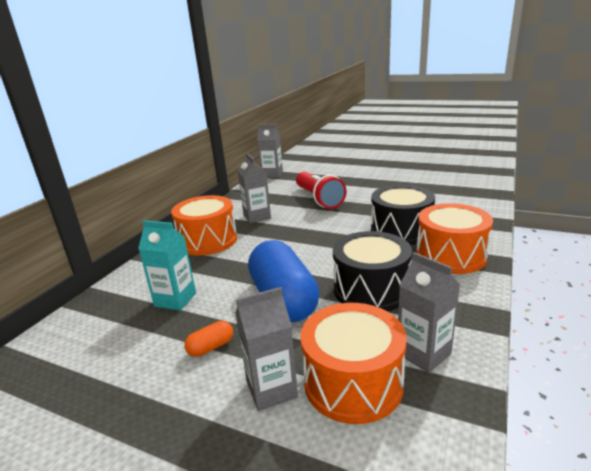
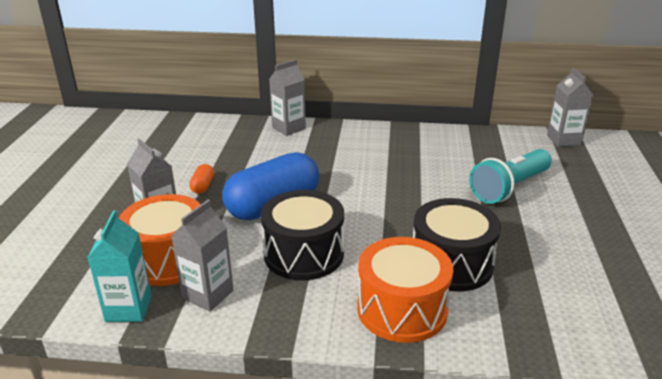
camera: 70 degrees right, 5 degrees up
turquoise carton [138,220,196,311] -> turquoise carton moved to [87,211,152,322]
orange drum [171,195,237,256] -> none
orange capsule [184,321,233,357] -> orange capsule turned 60 degrees clockwise [189,164,214,194]
grey carton [238,153,271,223] -> grey carton moved to [269,60,306,136]
red flashlight [296,172,347,209] -> turquoise flashlight [469,149,552,204]

